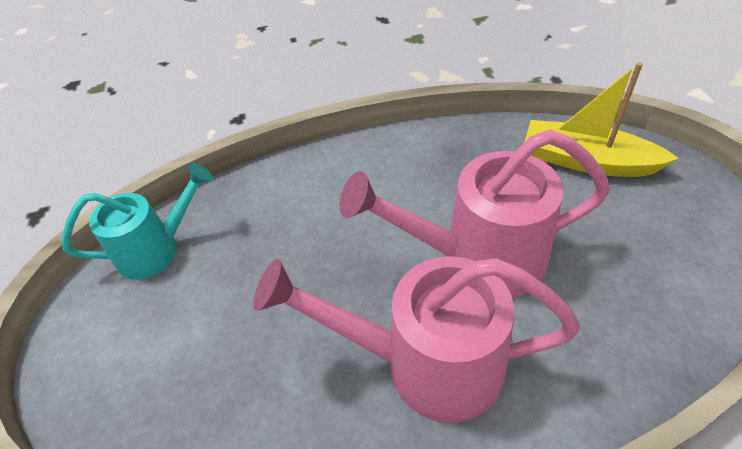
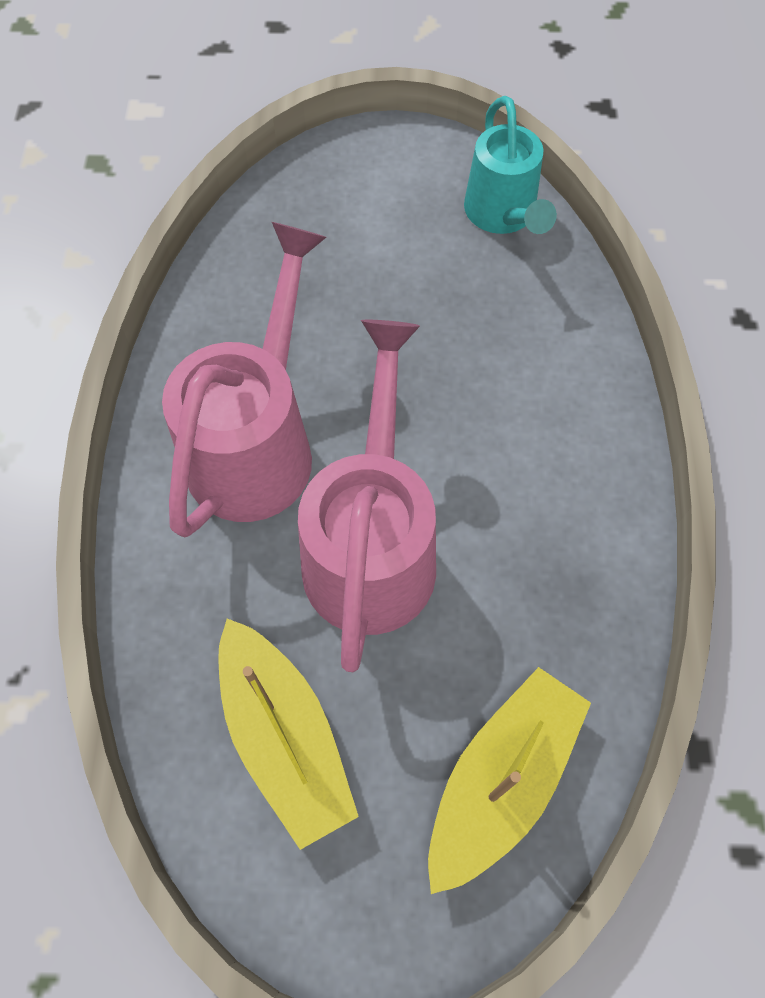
camera: 100 degrees right, 15 degrees up
none -> yellow boat [218,618,359,850]

